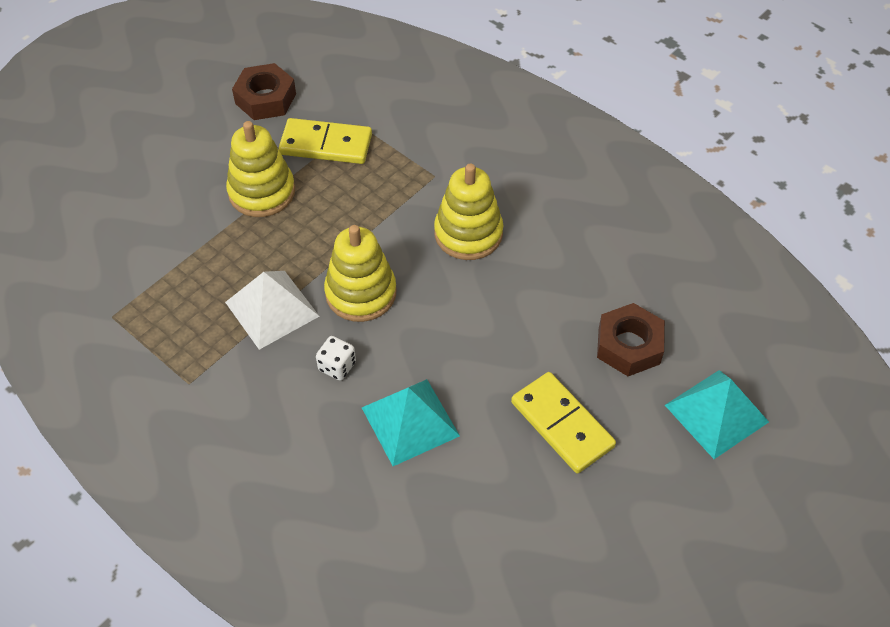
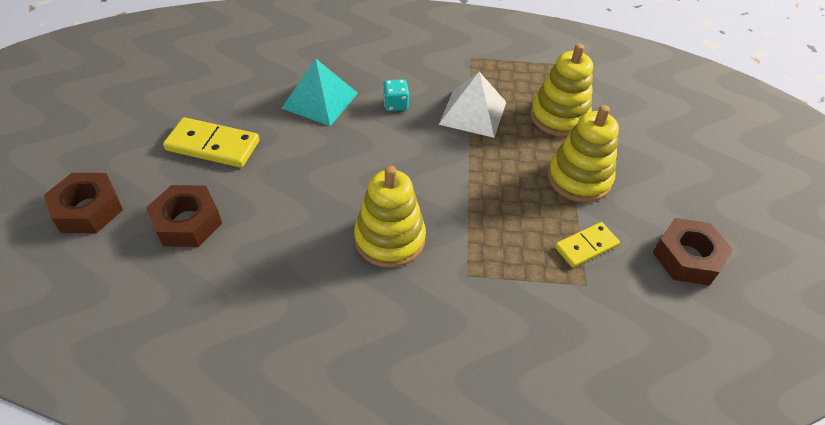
camera: 140 degrees right, 5 degrees down
yellow domino [279,118,372,164] -> yellow domino [555,222,620,268], size x0.64
white dice [316,336,356,381] -> turquoise dice [383,79,409,111]
yellow stacking toy [324,225,397,322] -> yellow stacking toy moved to [530,43,593,137]
turquoise pyramid [665,370,769,459] -> brown nut [44,173,123,233]

